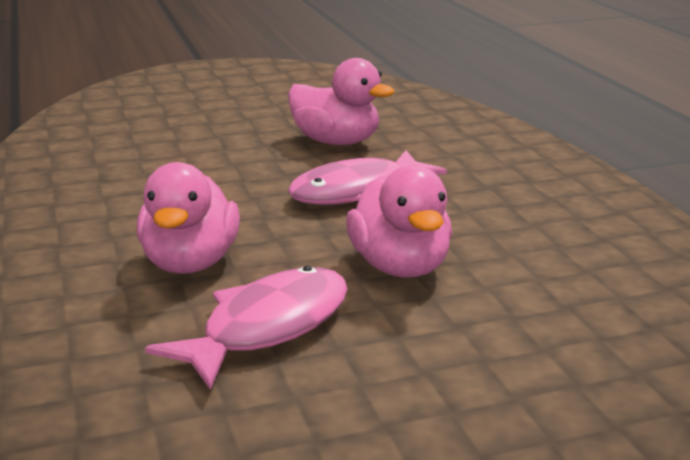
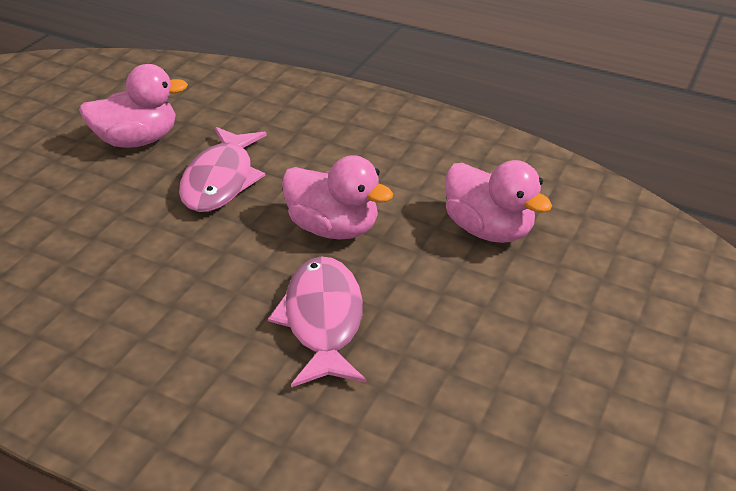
camera: 45 degrees left, 15 degrees up
pink duck [137,162,240,274] -> pink duck moved to [445,160,552,243]

